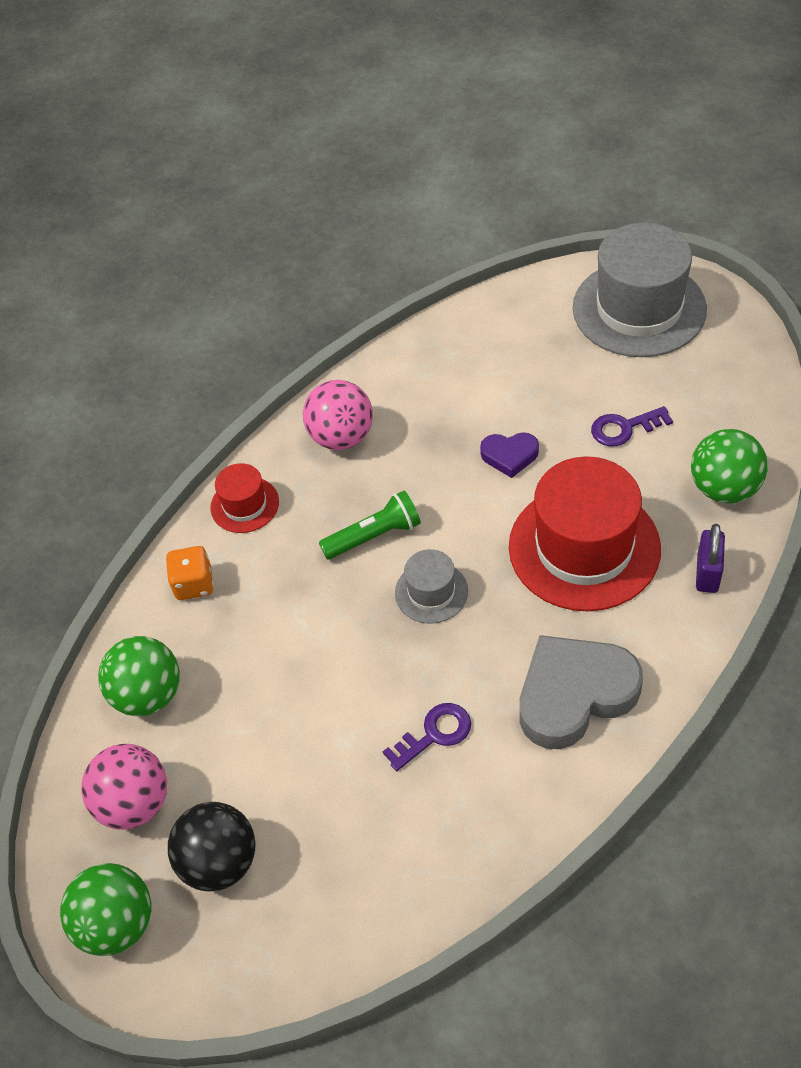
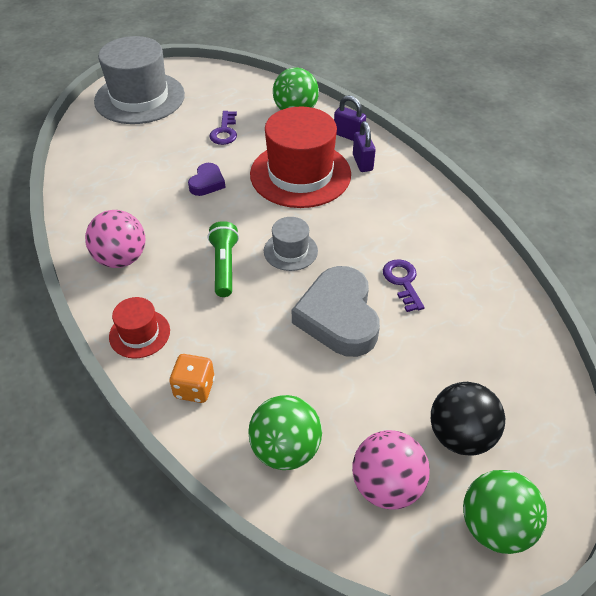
camera: 75 degrees left, 5 degrees down
grey heart [519,635,643,749] -> grey heart moved to [292,266,380,357]
none -> purple padlock [353,121,376,172]

